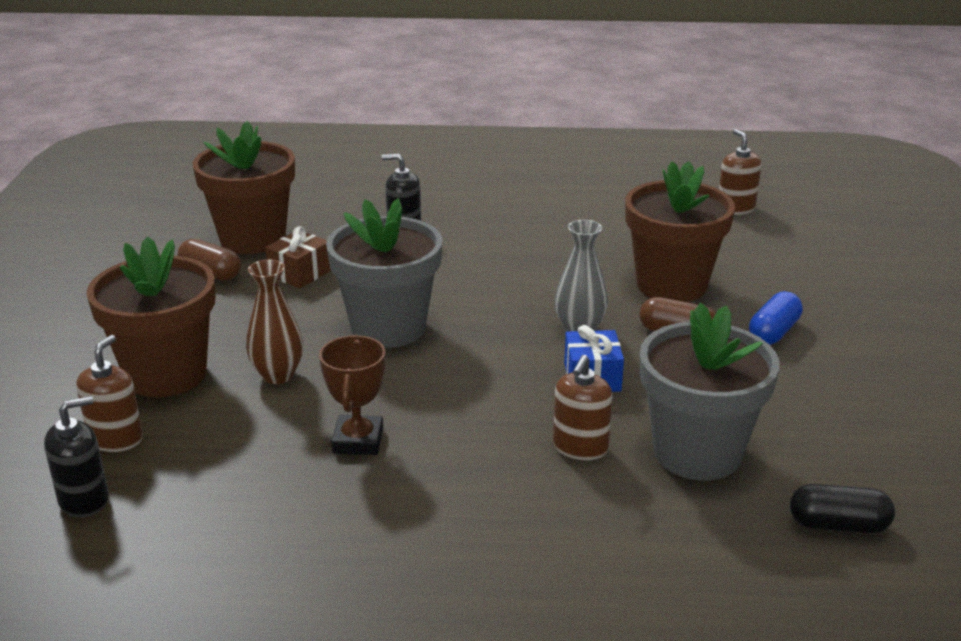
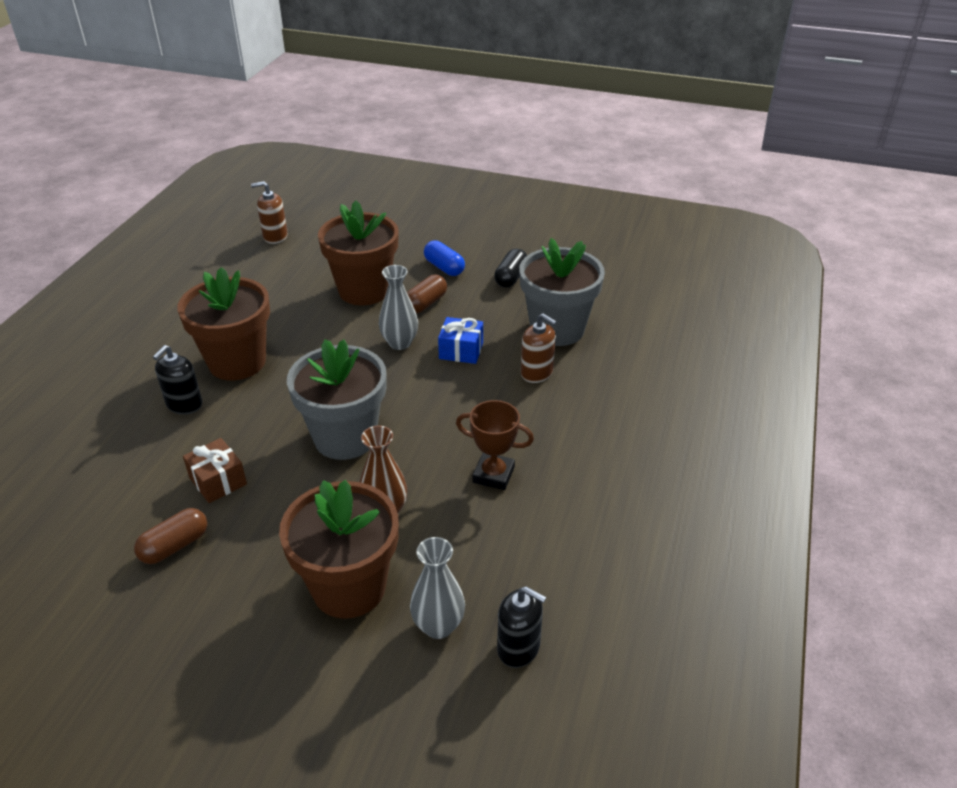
camera: 75 degrees left, 10 degrees up
black soap dispenser [44,396,109,517] -> black soap dispenser turned 135 degrees clockwise [497,586,546,668]
brown soap dispenser [76,335,143,452] -> grey vase [410,537,465,639]
brown flower pot [192,121,295,254] -> brown flower pot moved to [177,267,270,380]
black capsule [790,484,895,533] -> black capsule moved to [494,249,527,288]

